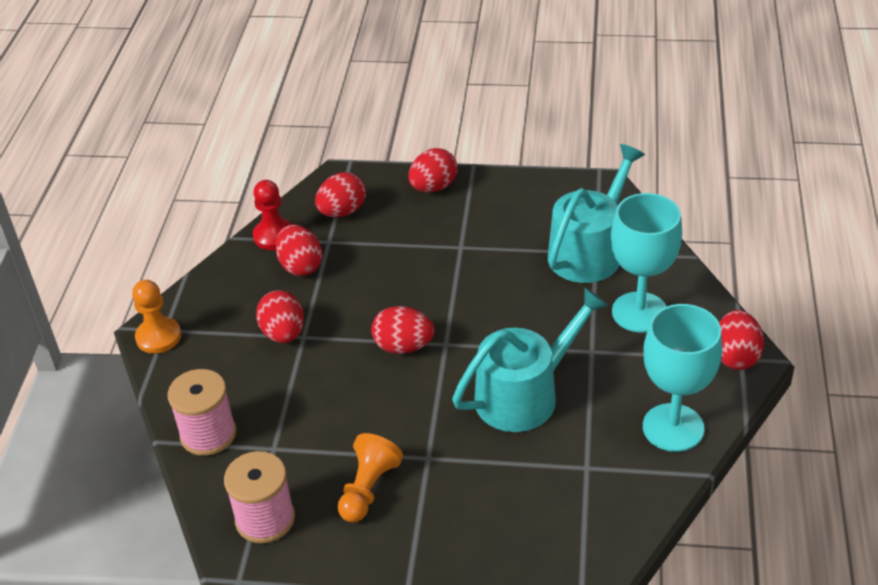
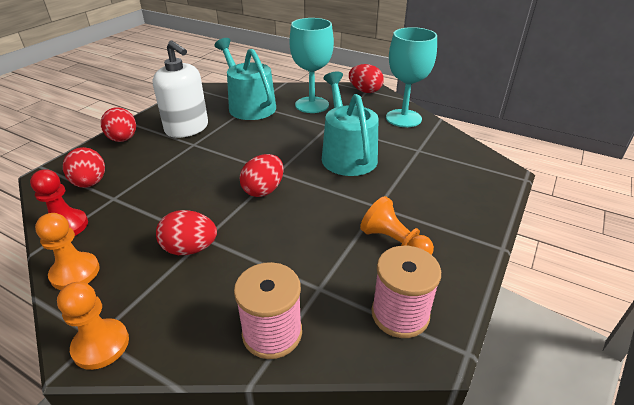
camera: 70 degrees left, 5 degrees down
red egg [276,225,323,276] -> none
none -> orange pawn [35,213,100,290]
none -> white soap dispenser [153,41,208,138]

